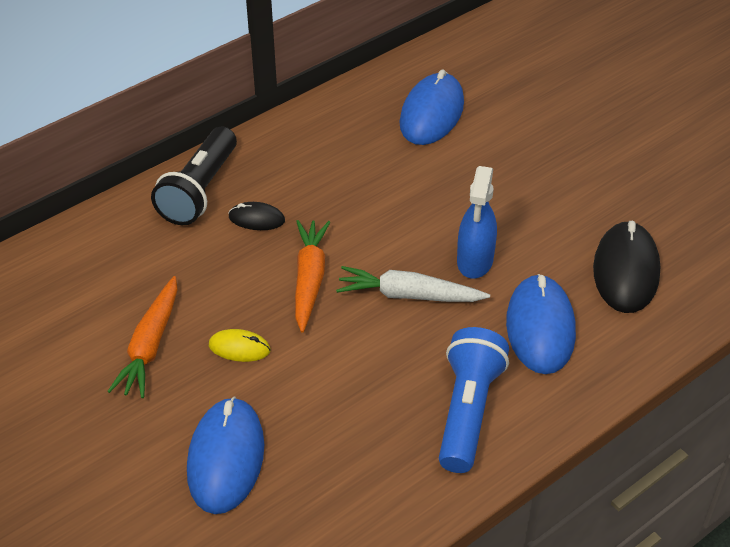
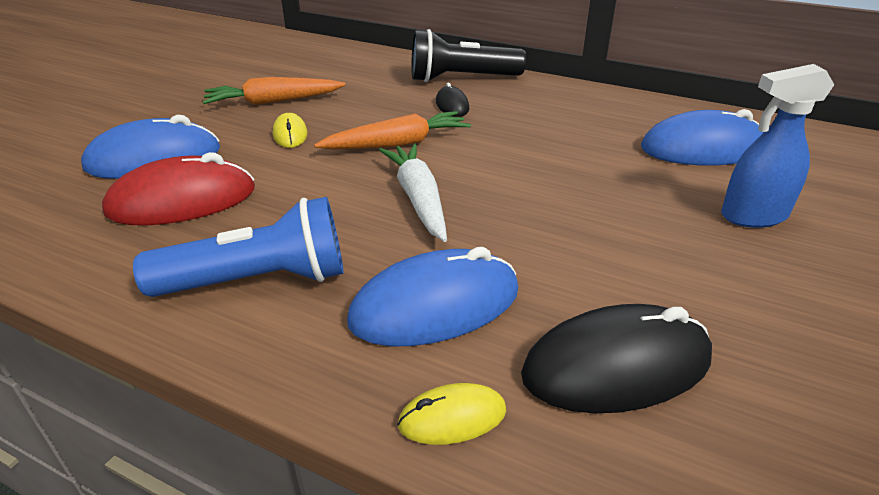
camera: 65 degrees right, 10 degrees down
blue spray bottle [457,166,497,279] -> blue spray bottle moved to [721,64,834,228]
none -> red mouse [102,152,255,226]
none -> yellow mouse [397,383,506,445]

